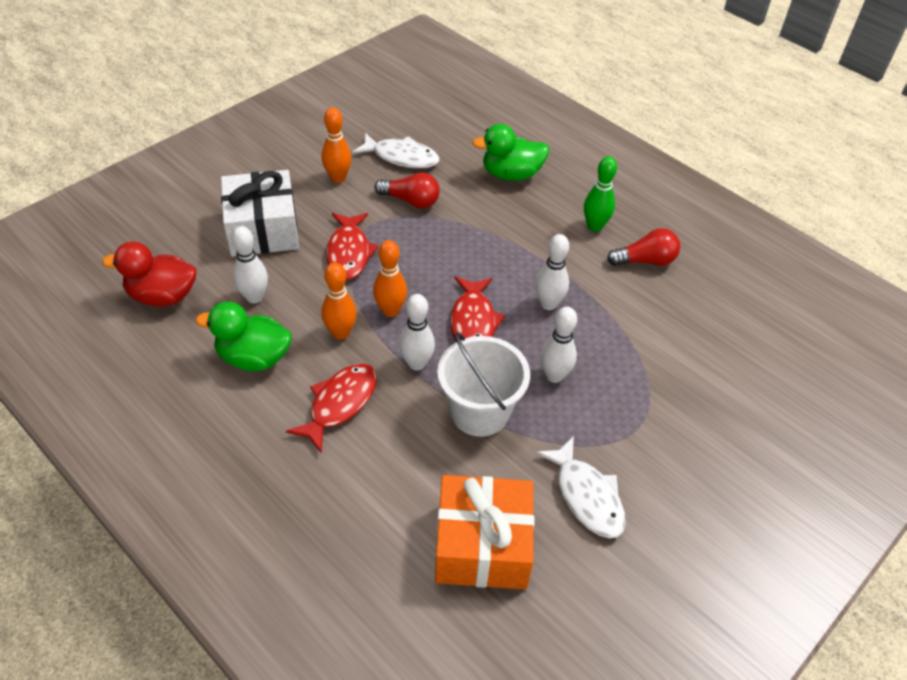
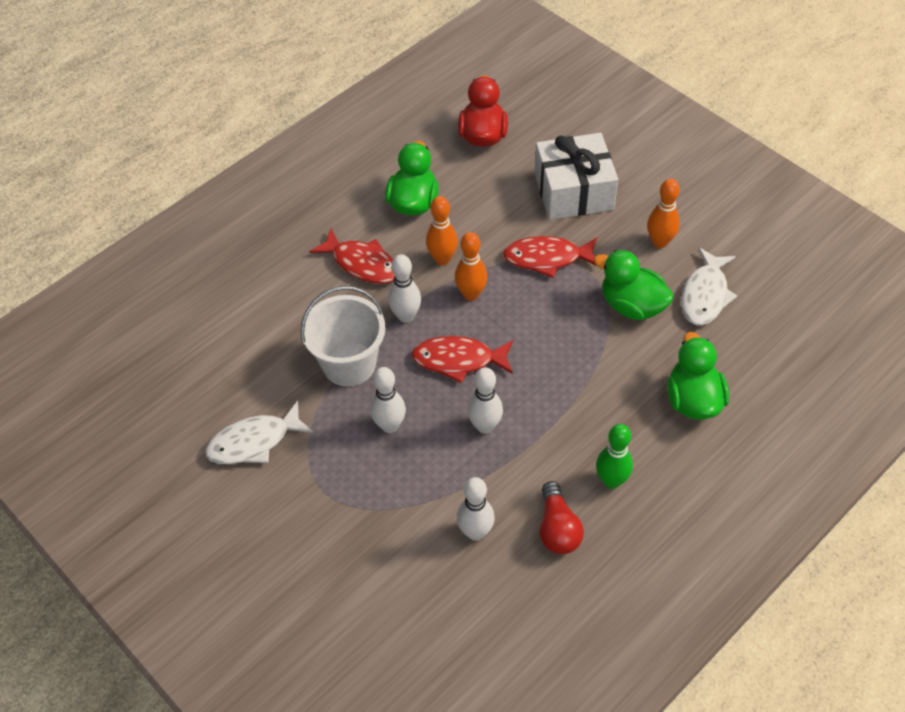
camera: 95 degrees right, 5 degrees up
white bowling pin [232,226,268,303] -> white bowling pin moved to [457,477,495,541]
red light bulb [375,172,440,208] -> green duck [594,250,674,320]
orange gift [435,475,534,589] -> none

